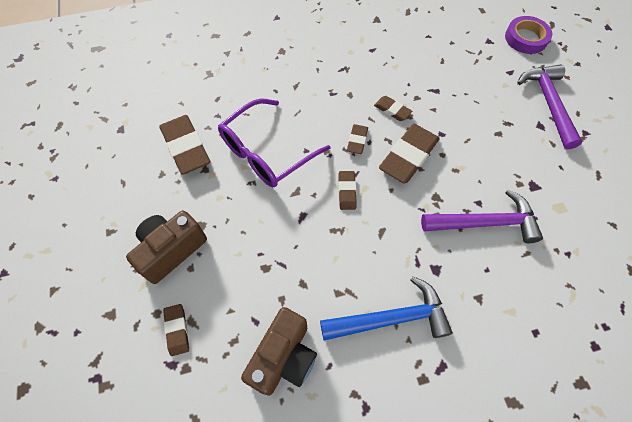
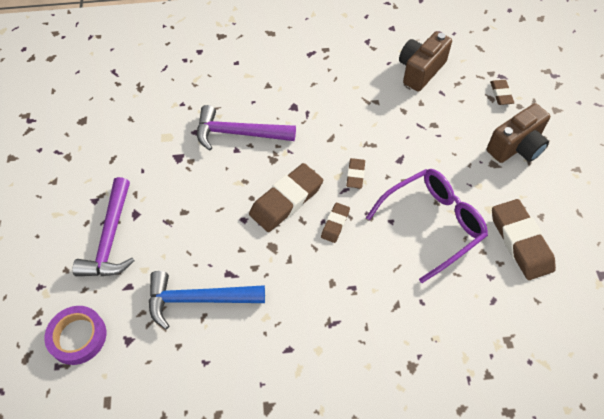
camera: 170 degrees left, 5 degrees down
blue hammer [320,276,453,341] -> blue hammer moved to [149,271,265,329]
brown eraser [374,96,412,121] -> none

